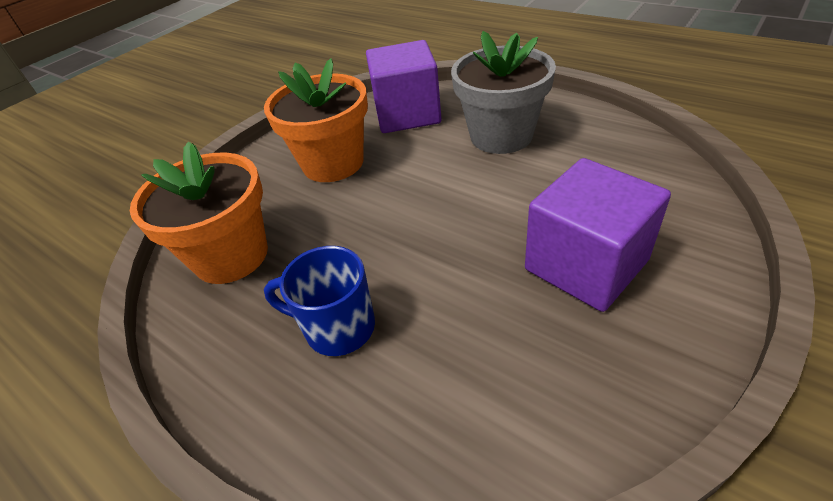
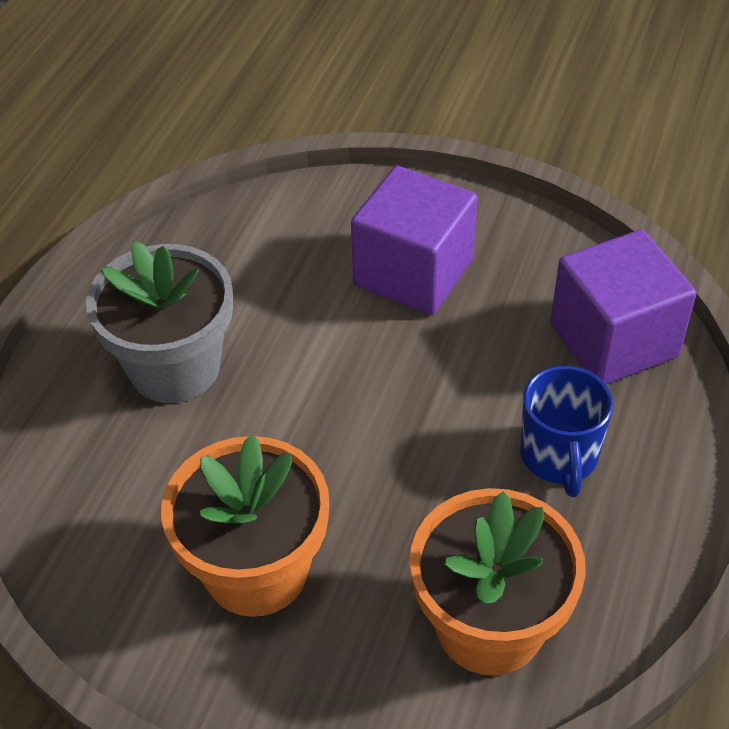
camera: 110 degrees left, 5 degrees up
purple cube [366,40,442,133] -> purple cube moved to [550,230,697,384]

